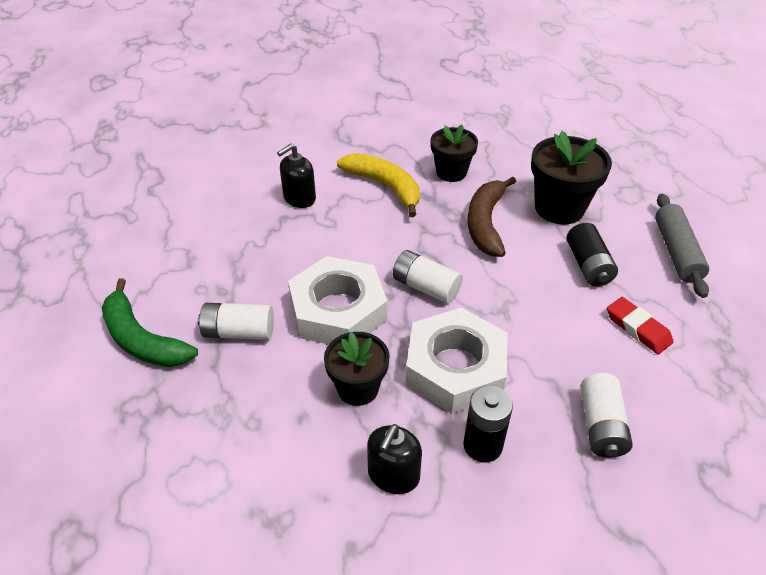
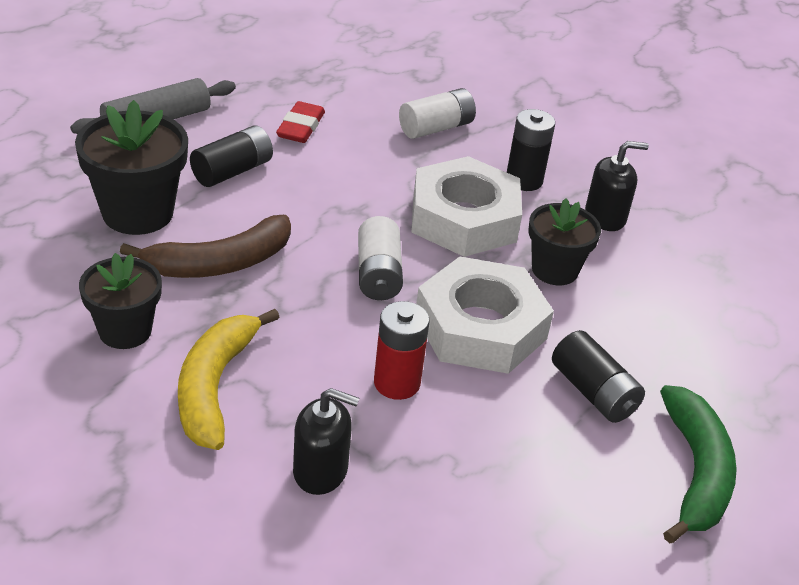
camera: 130 degrees left, 5 degrees down
white battery [198,303,274,340] -> black battery [552,330,645,423]
none -> red battery [374,301,429,400]

